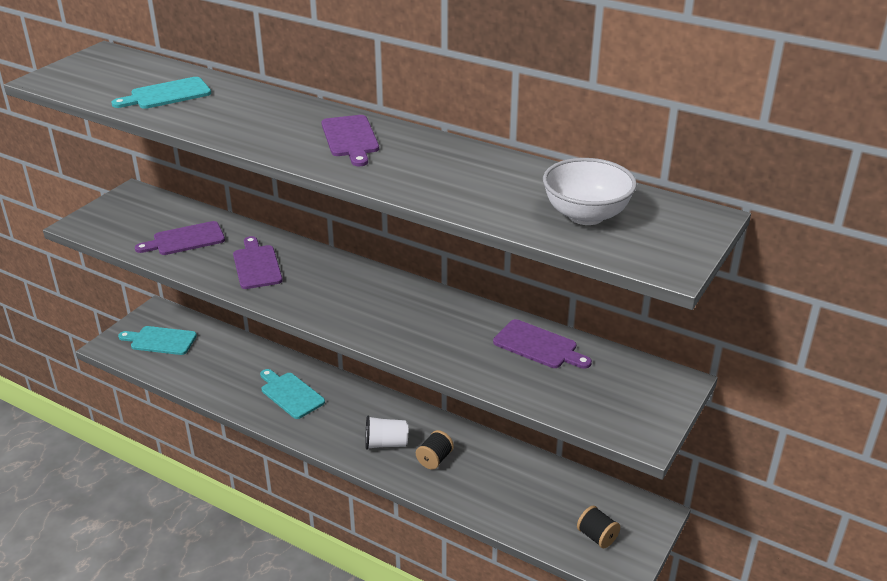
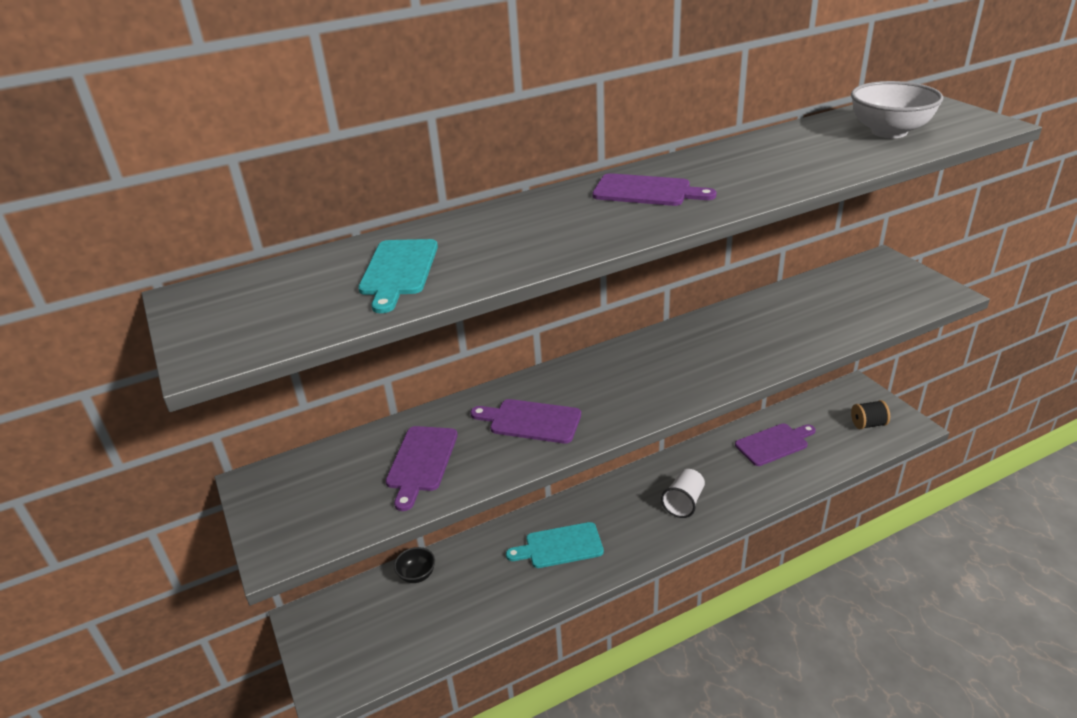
camera: 55 degrees left, 0 degrees up
turquoise cutting board [118,326,197,355] -> none
black spool [416,430,454,469] -> none
purple cutting board [493,319,592,369] -> purple cutting board moved to [735,424,816,466]
none -> black bowl [394,547,435,583]

